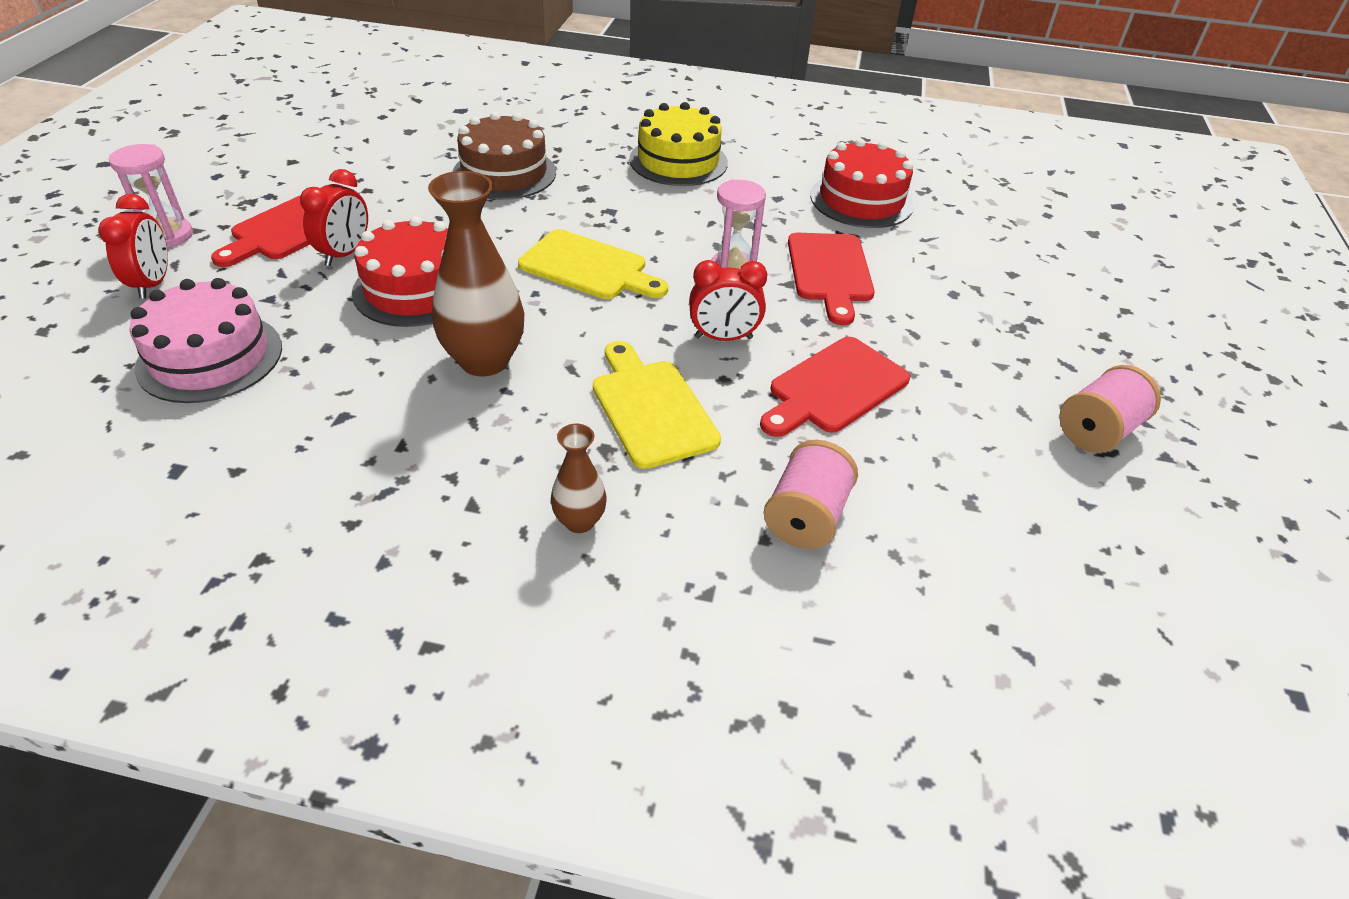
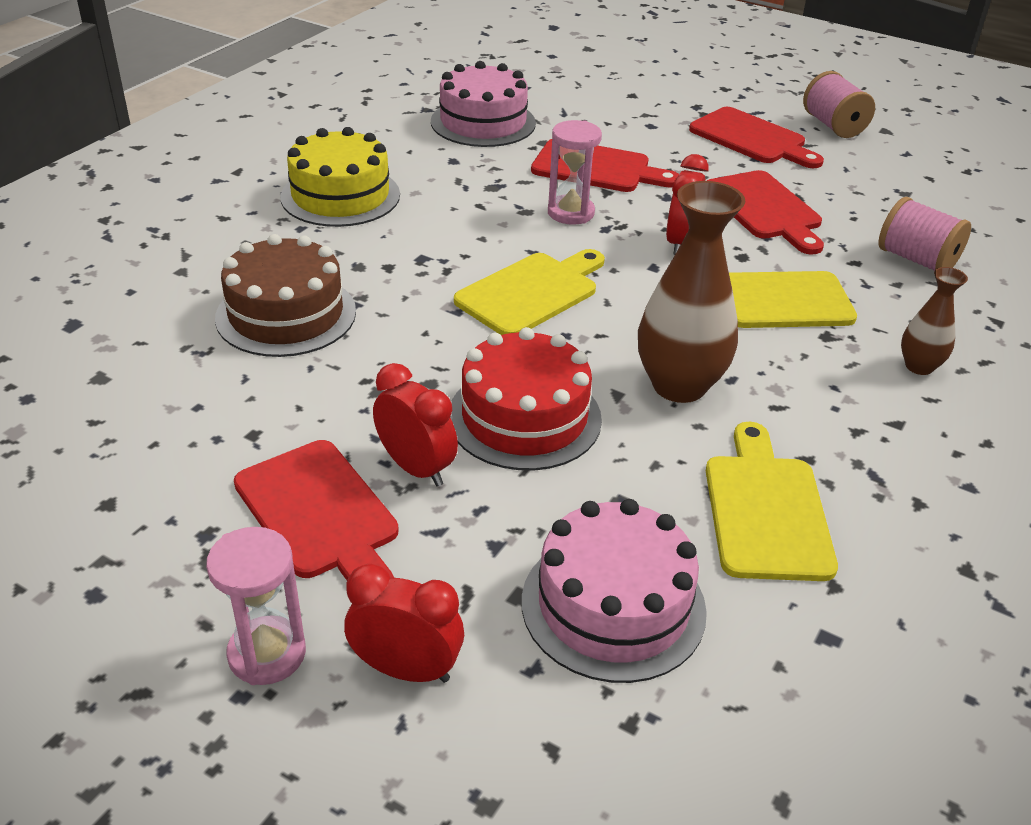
camera: 70 degrees left, 5 degrees down
red cake [810,138,914,228] -> pink cake [431,61,536,147]
none -> red cutting board [689,107,824,168]
none -> yellow cutting board [706,422,838,581]

